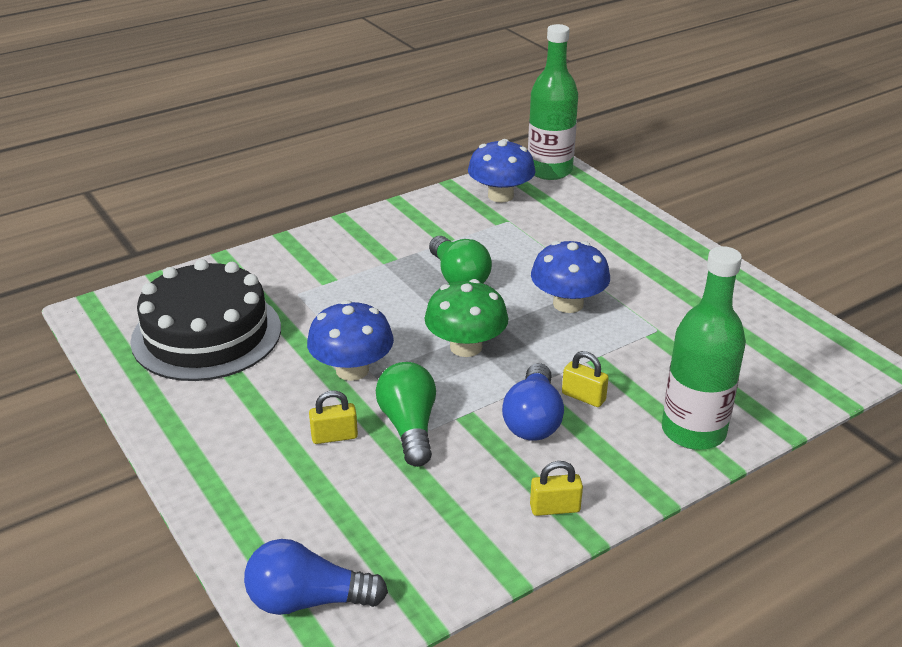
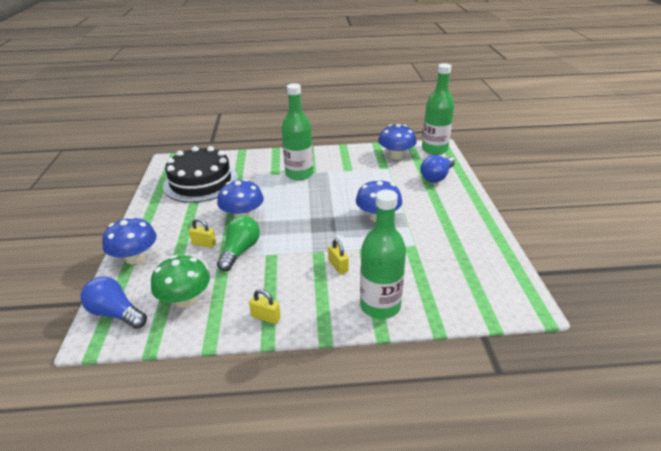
camera: 30 degrees right, 0 degrees up
green mushroom [425,279,509,357] -> green mushroom moved to [151,255,210,308]
green light bulb [429,236,492,284] -> none
blue light bulb [502,363,564,441] -> blue light bulb moved to [421,155,455,183]
none -> blue mushroom [102,216,157,264]
none -> green bottle [281,83,313,181]

